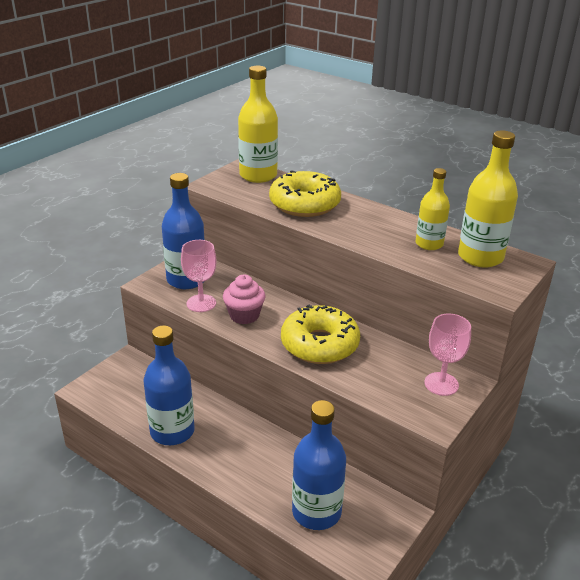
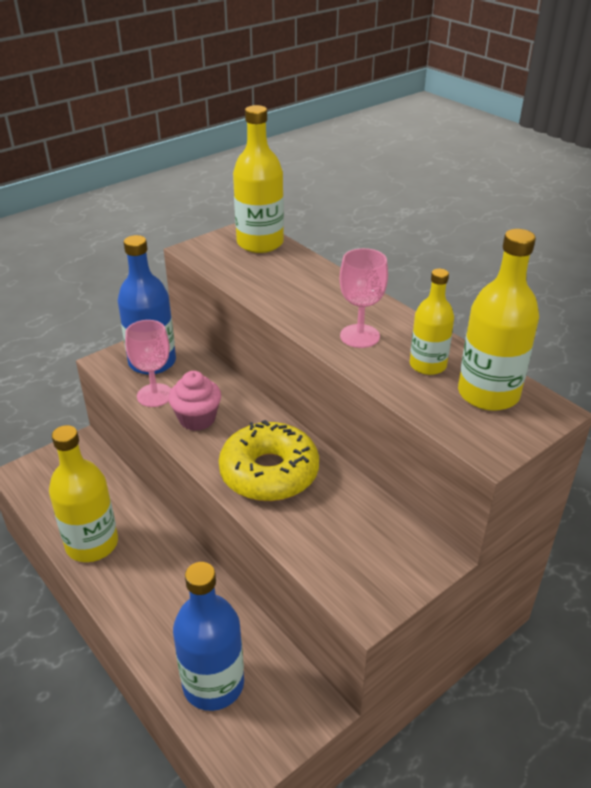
camera: 15 degrees right, 5 degrees up
blue bottle [144,326,195,445] -> yellow bottle [49,425,118,562]
yellow donut [269,170,341,217] -> none
pink goblet [425,314,471,396] -> pink goblet moved to [339,248,388,348]

